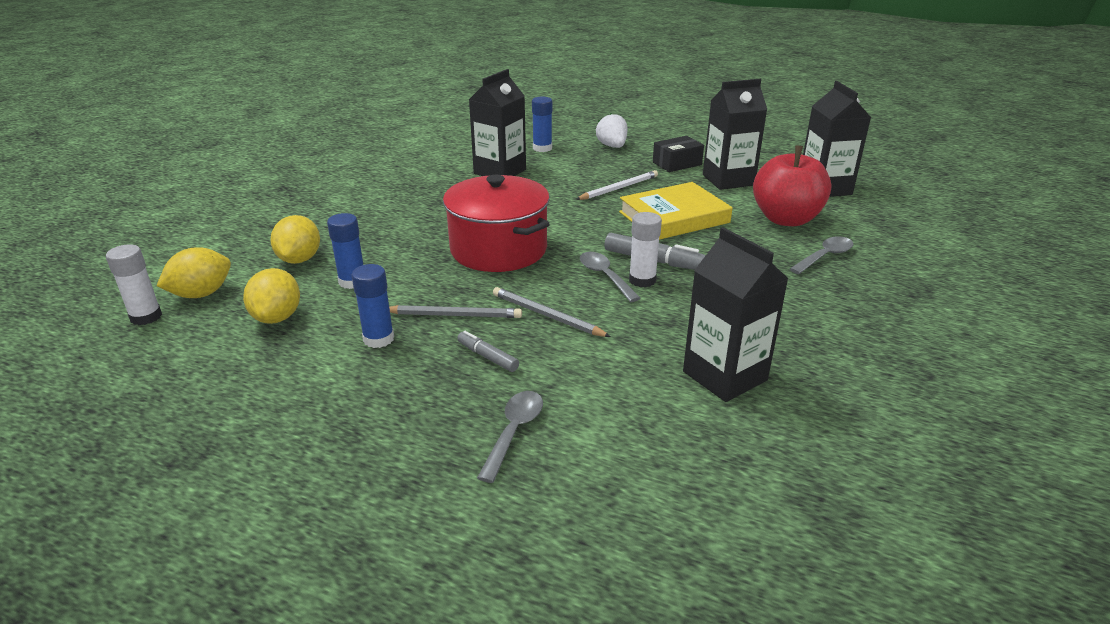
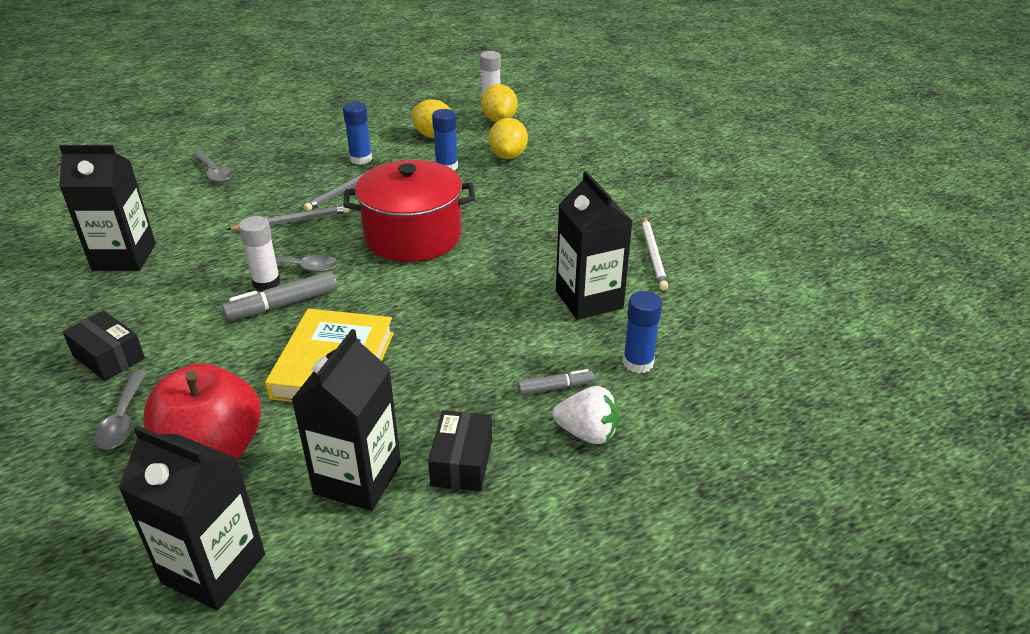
camera: 125 degrees right, 5 degrees up
yellow lemon [270,215,320,264] -> yellow lemon turned 60 degrees clockwise [489,118,528,159]
grey marker [457,331,519,372] -> grey marker moved to [517,369,594,395]
white pencil [576,170,658,200] -> white pencil moved to [642,216,668,290]
none -> black box [63,310,145,381]

